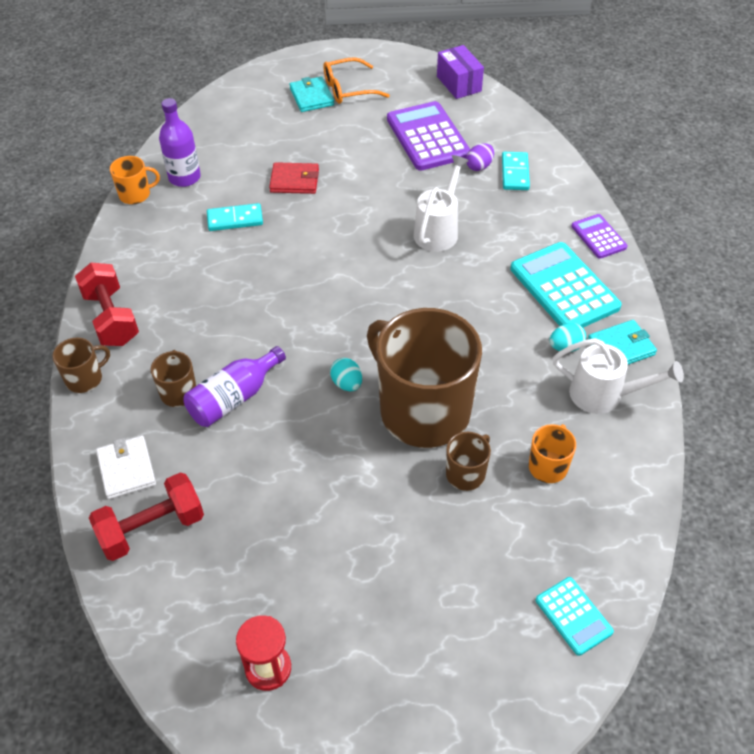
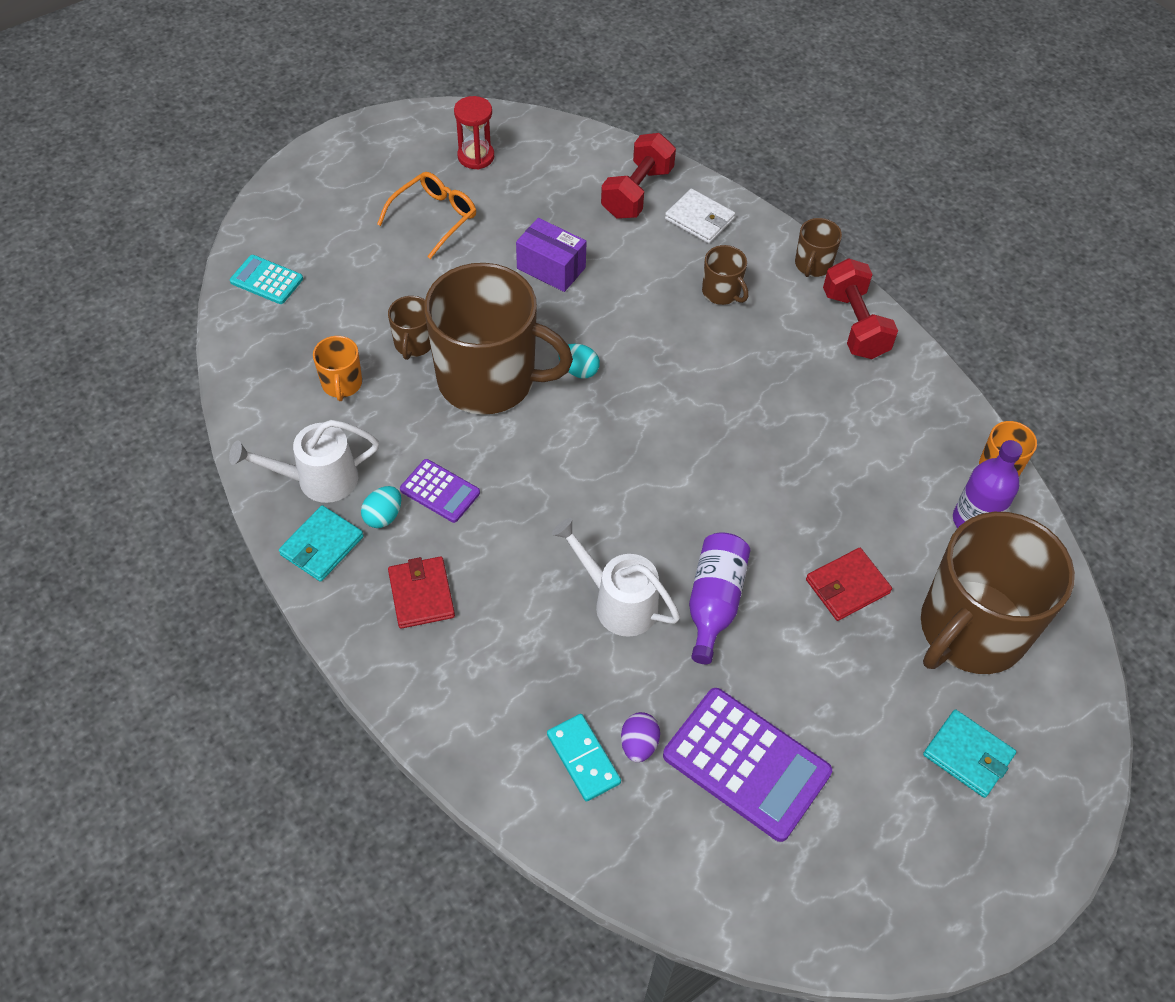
camera: 145 degrees right, 5 degrees up
red dumbbell [75,263,139,346] -> red dumbbell turned 45 degrees clockwise [823,258,898,359]
purple bottle [183,346,286,427] -> purple bottle moved to [689,532,750,664]
turquoise domino [207,203,263,231] -> none
orange glasses [323,57,390,104] -> orange glasses moved to [377,172,476,259]
white watering can [413,155,469,252] -> white watering can turned 135 degrees clockwise [552,518,680,637]
purple box [437,45,484,99] -> purple box moved to [516,218,587,292]
turquoise calculator [510,242,622,327] -> red wallet [388,556,455,629]
purple calculator [571,214,627,259] -> purple calculator moved to [400,459,480,523]
none -> brown mug [921,512,1075,674]

